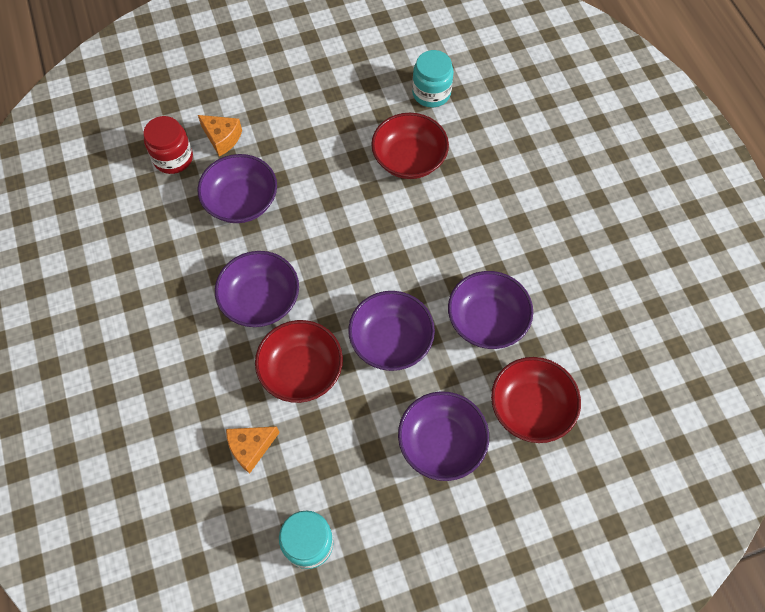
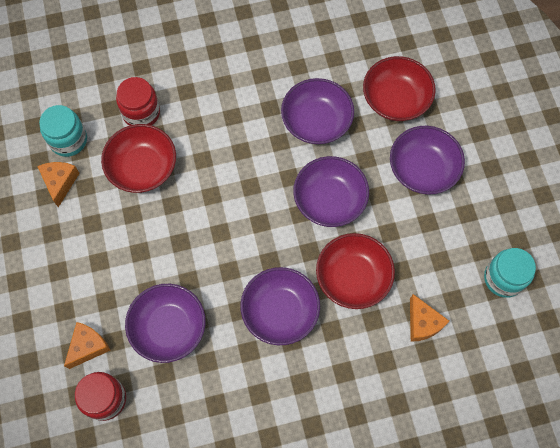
camera: 85 degrees left, 5 degrees up
none -> orange cheese [37,162,80,207]
none -> red jar [116,77,160,126]

